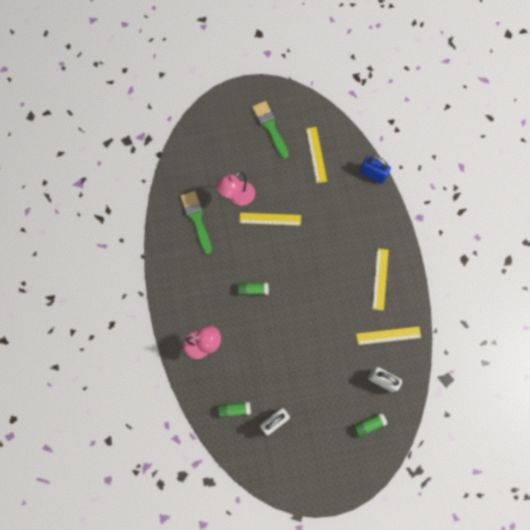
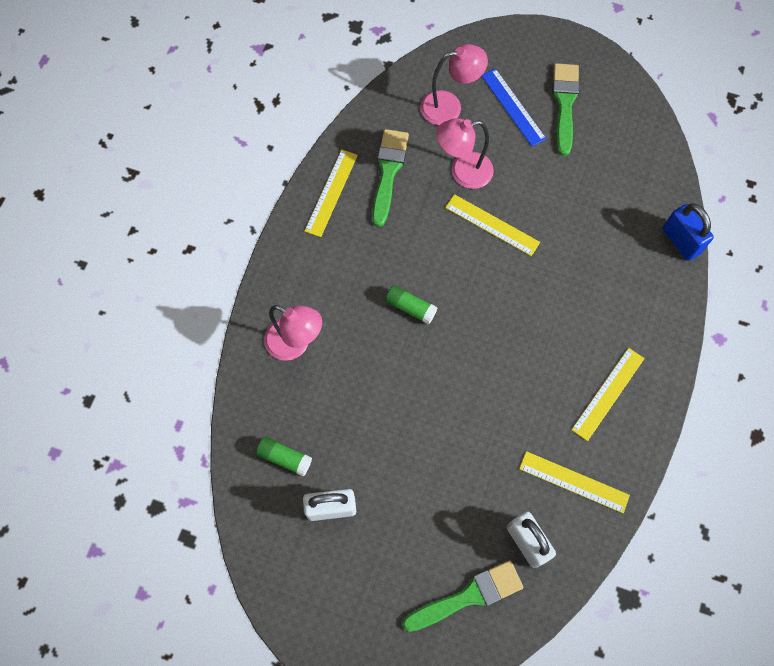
camera: 30 degrees right, 5 degrees down
yellow ruler [306,127,327,183] -> yellow ruler moved to [304,150,358,237]
green glue stick [353,413,388,438] -> green brush [402,560,524,632]
none -> pink lamp [420,44,488,125]
none -> blue ruler [482,68,546,146]

